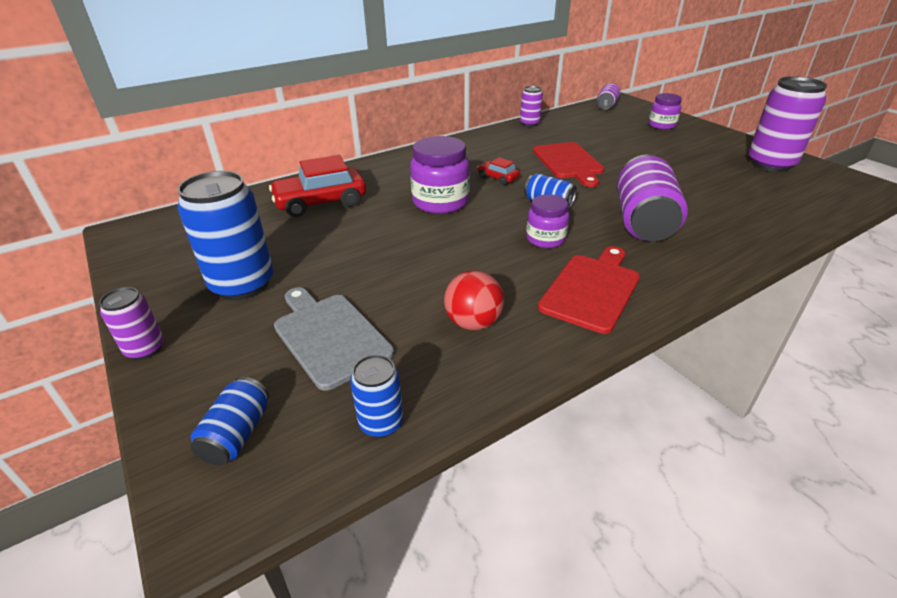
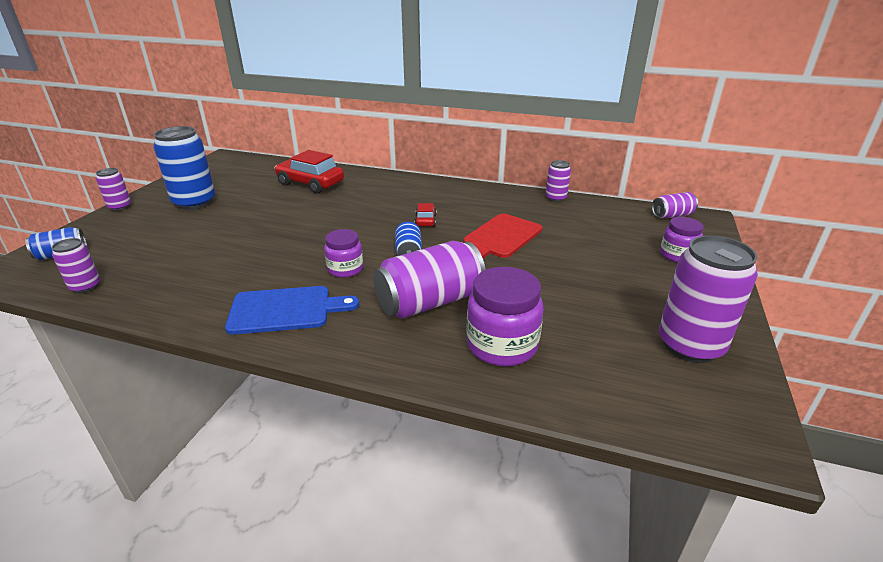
camera: 50 degrees right, 5 degrees down
grey cutting board [274,287,394,391] -> none
blue can [350,354,403,438] -> purple can [52,238,100,293]
purple jar [410,136,470,214] -> purple jar moved to [466,267,544,366]
red ball [444,270,504,330] -> none
red cutting board [538,246,640,334] -> blue cutting board [225,286,359,335]

